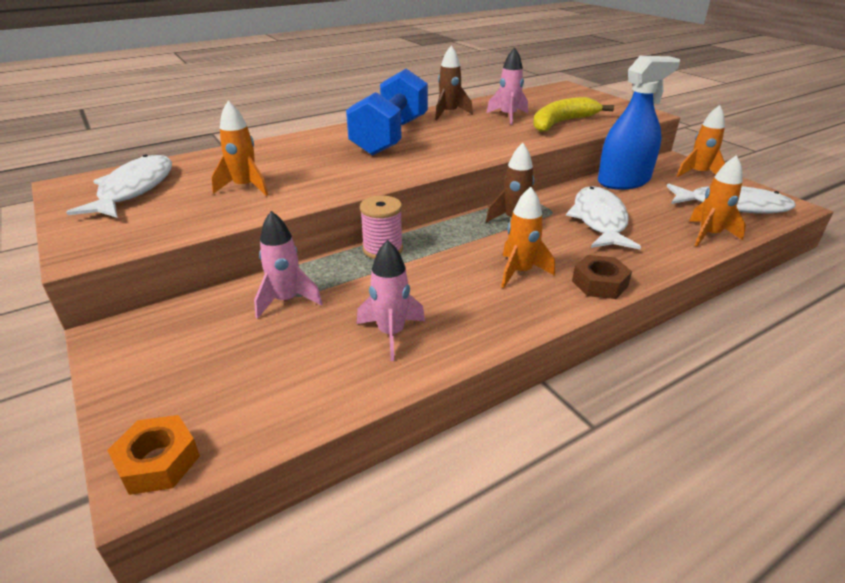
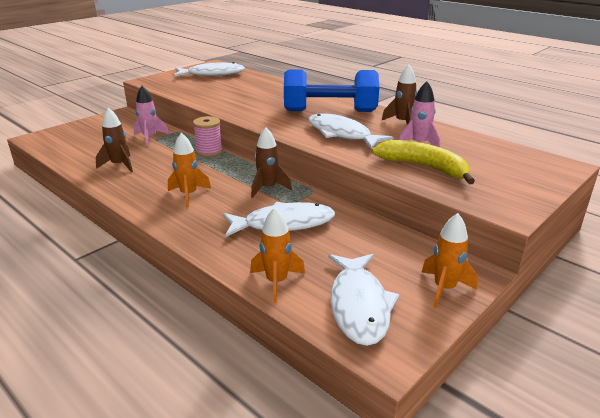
camera: 75 degrees right, 5 degrees down
orange nut [107,415,200,495] -> none
orange rocket [211,101,268,196] -> none
pink rocket [357,240,425,361] -> brown rocket [96,108,133,172]
brown nut [572,255,632,299] -> none
blue spray bottle [598,56,680,190] -> none
none -> white fish [308,113,394,149]

